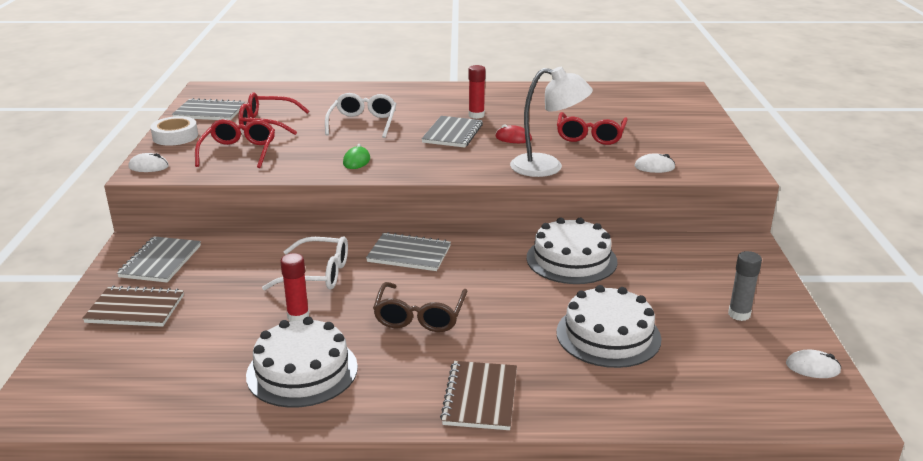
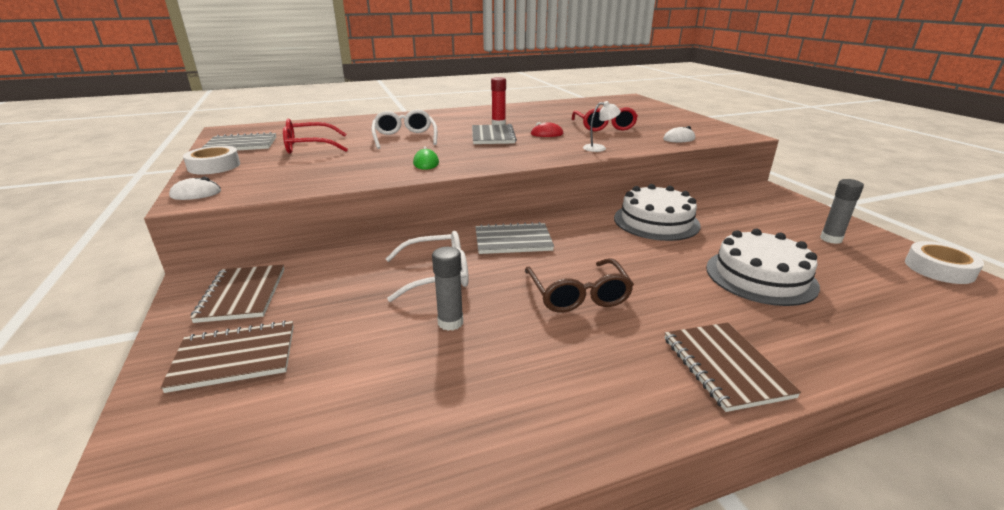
camera: 20 degrees left, 0 degrees up
grey notebook [117,236,201,282] -> brown notebook [190,265,284,323]
red glasses [195,119,275,168] -> none
white cake [246,317,358,408] -> none
red glue stick [280,253,309,321] -> grey glue stick [432,247,463,331]
white lamp [510,67,593,177] -> white lamp [583,101,621,152], size x0.49
white mouse [786,350,841,378] -> white tape [905,241,984,284]

